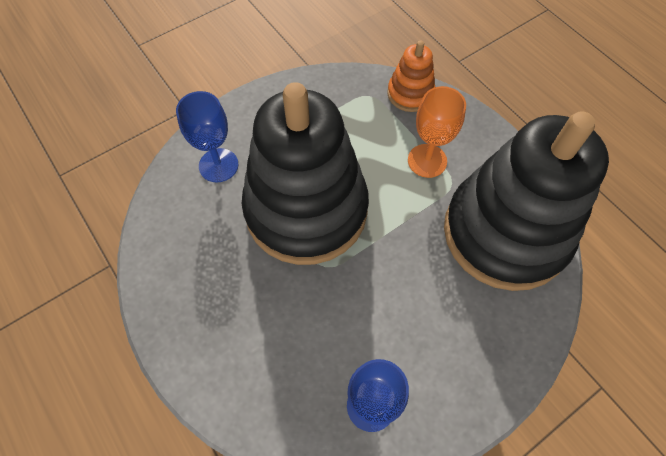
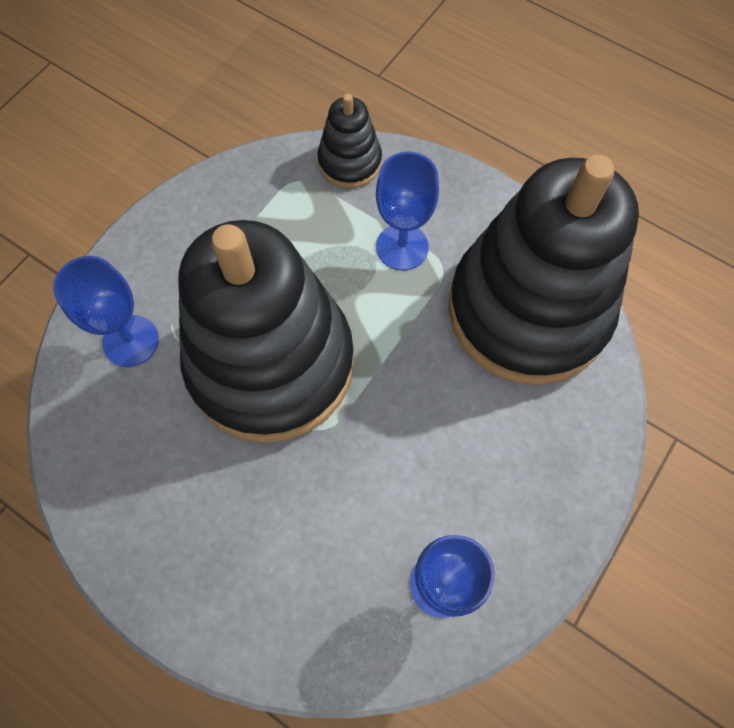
camera: 20 degrees left, 5 degrees up
orange stacking toy [387,40,435,112] -> black stacking toy [317,94,382,188]
orange goblet [408,86,466,178] -> blue goblet [376,151,439,270]

